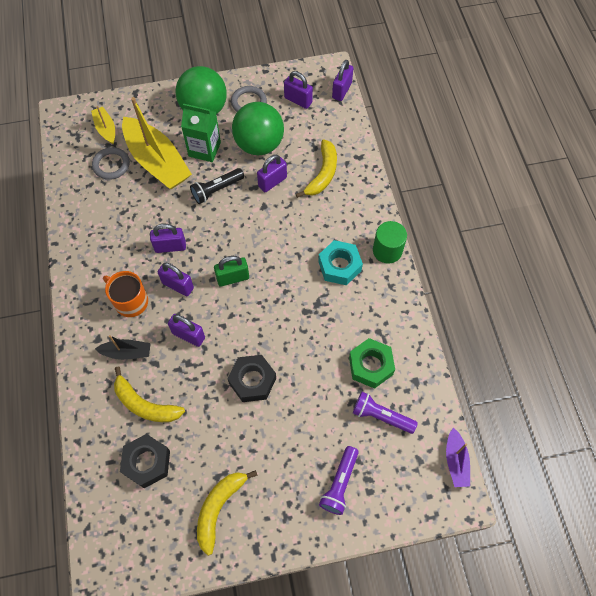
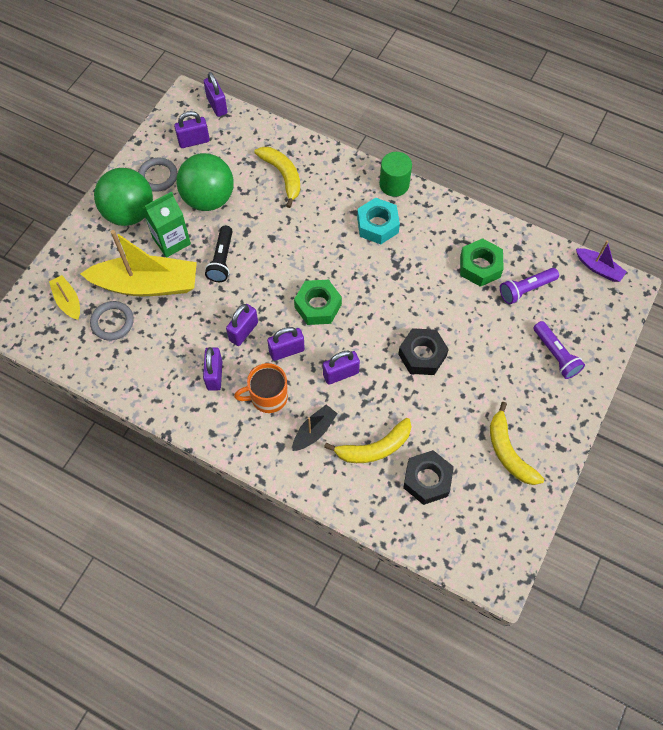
camera: 50 degrees left, 0 degrees up
yellow boat [91,106,115,144] -> yellow boat turned 45 degrees clockwise [49,275,80,320]
green padlock [214,256,249,287] -> green nut [294,280,342,325]
purple padlock [257,155,287,192] -> purple padlock moved to [203,347,223,391]

